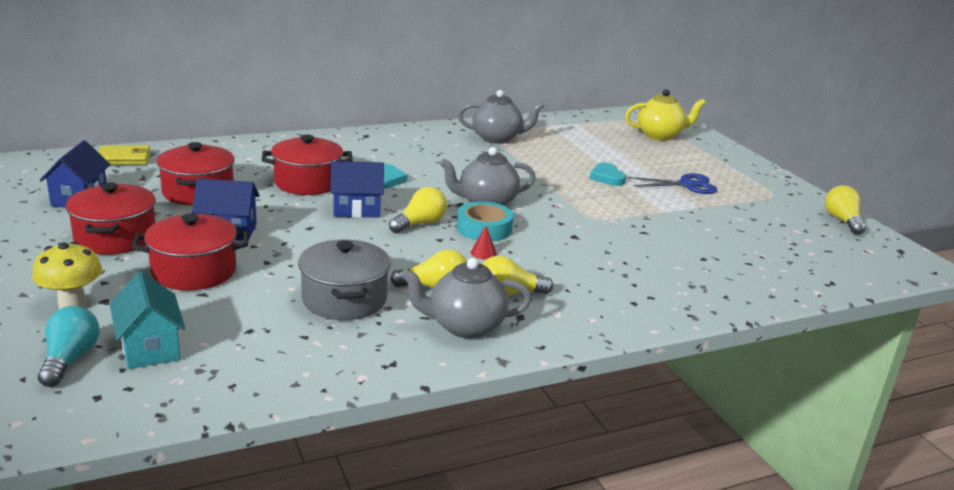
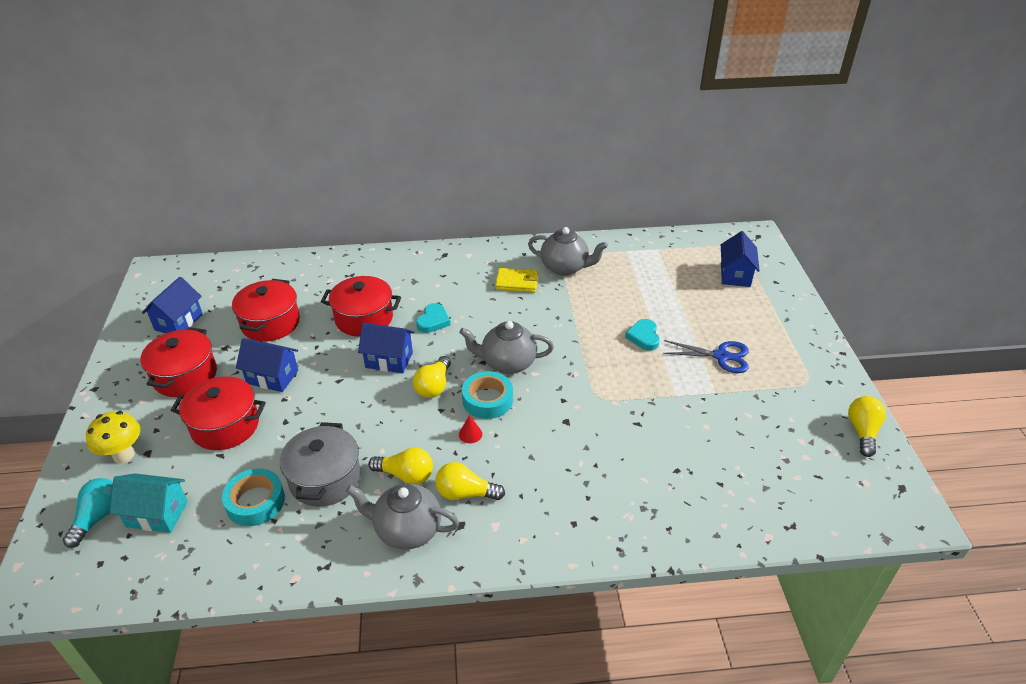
camera: 20 degrees right, 15 degrees up
yellow wallet [98,145,151,165] -> yellow wallet moved to [495,268,539,293]
turquoise house [110,272,185,369] -> turquoise house turned 75 degrees counterclockwise [110,473,188,533]
yellow light bulb [389,187,447,233] -> yellow light bulb turned 135 degrees clockwise [413,356,451,398]
yellow teapot [625,89,706,141] -> blue house [721,231,760,287]
none -> turquoise tape [222,468,285,526]

